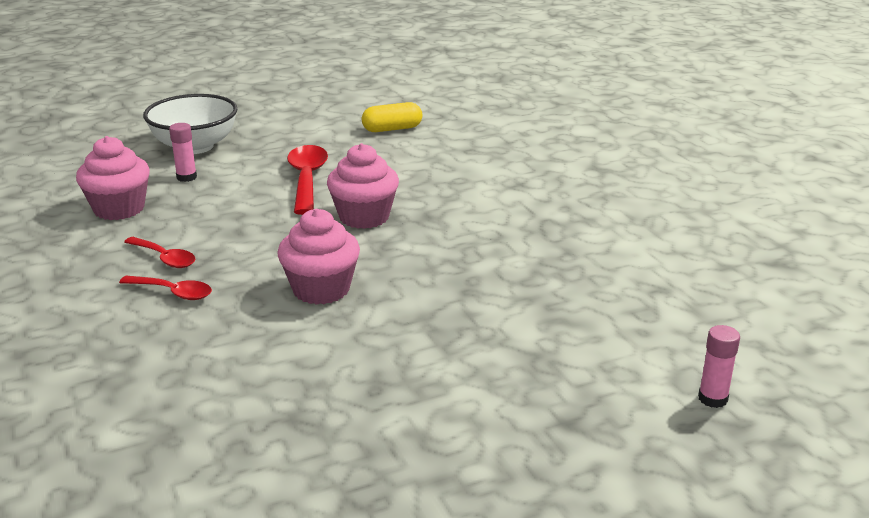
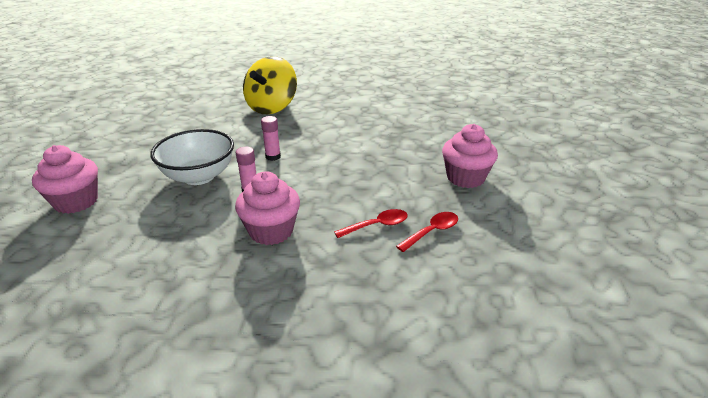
camera: 60 degrees left, 5 degrees up
red spoon [287,145,328,215] -> none
pink cupcake [327,143,399,229] -> pink cupcake moved to [32,145,98,214]
yellow capsule [362,102,422,132] -> yellow spinning top [243,56,297,114]
pink glue stick [698,325,740,408] -> pink glue stick moved to [261,116,281,161]

